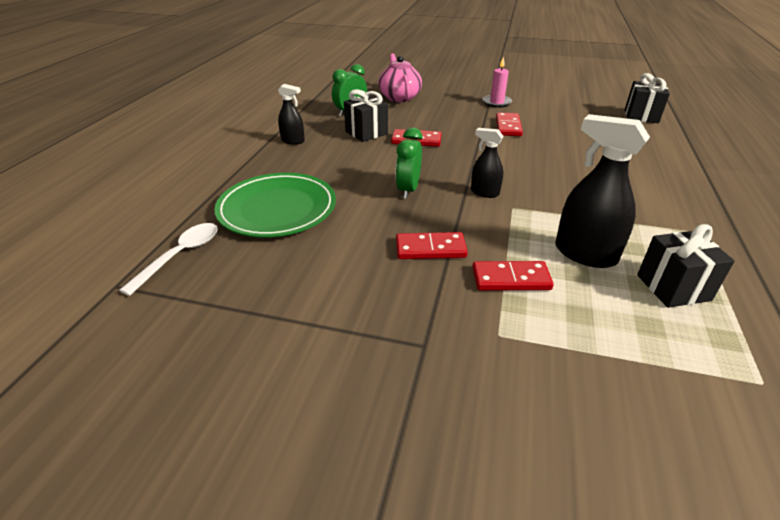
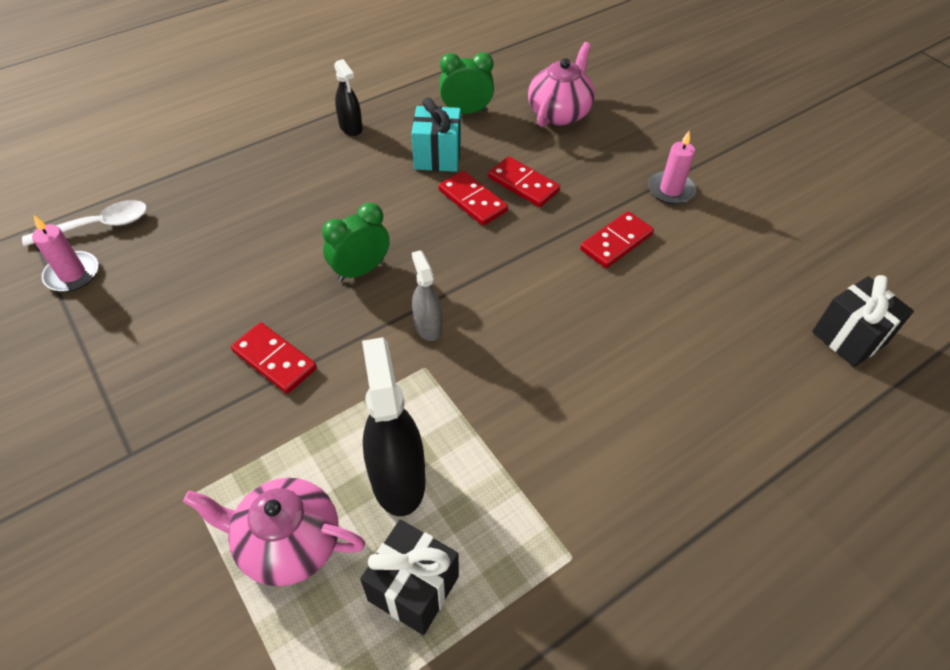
camera: 40 degrees right, 15 degrees up
green plate [214,173,336,237] -> none
black gift [344,89,388,142] -> turquoise gift [411,97,461,172]
black spray bottle [471,128,504,198] -> grey spray bottle [412,250,442,341]
red domino [472,261,554,290] -> red domino moved to [488,156,560,207]
none -> pink candle [32,215,98,292]
none -> pink teapot [183,478,366,586]

